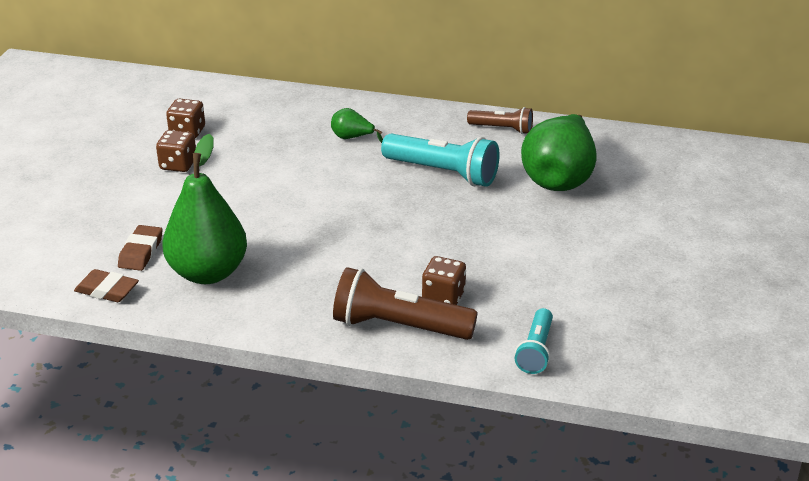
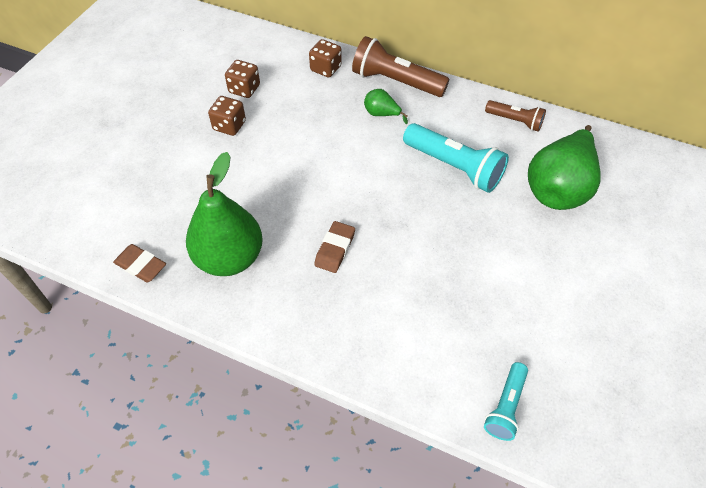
camera: 10 degrees right, 20 degrees up
brown eraser [118,225,163,271] -> brown eraser moved to [314,221,355,273]
brown flashlight [333,267,478,340] -> brown flashlight moved to [352,36,449,97]
brown dice [422,256,466,305] -> brown dice moved to [309,39,342,77]

